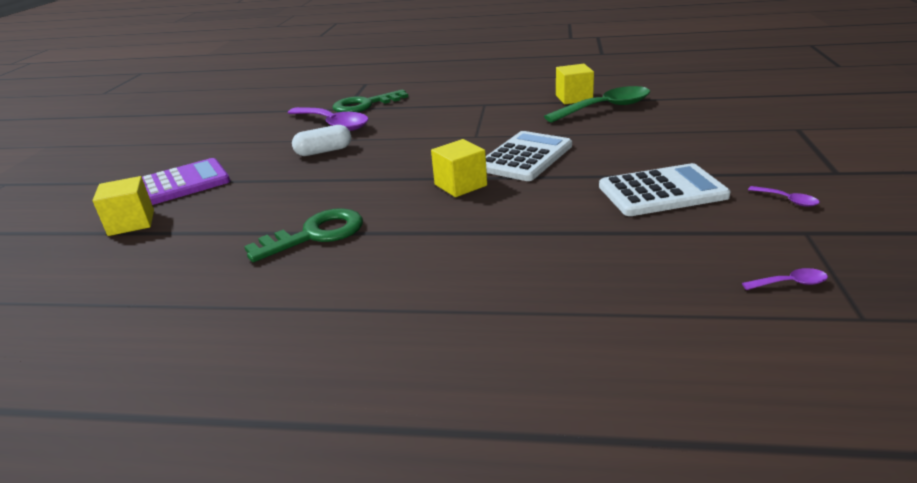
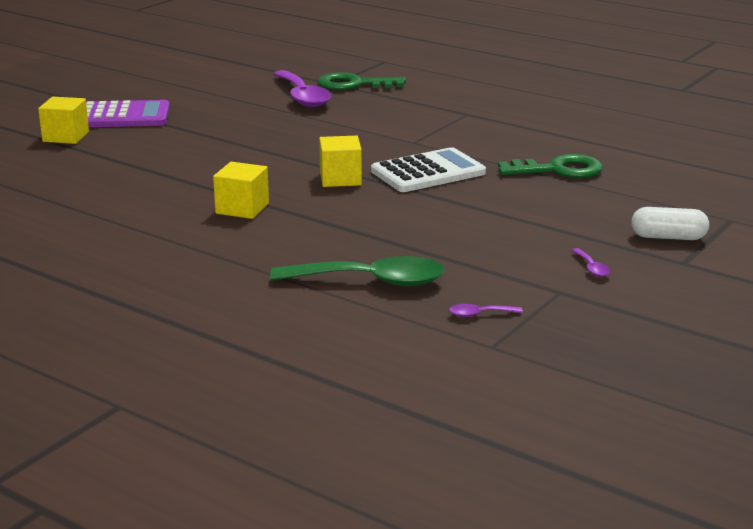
camera: 25 degrees right, 5 degrees down
green key [244,208,363,262] -> green key moved to [498,154,603,178]
white capsule [292,125,351,156] -> white capsule moved to [631,207,709,240]
green spoon [544,86,650,122] -> green spoon moved to [270,256,445,286]
yellow cube [556,64,594,104] -> yellow cube moved to [213,162,269,219]
white calculator [599,163,731,216] -> none
purple spoon [742,268,828,290] -> purple spoon turned 150 degrees clockwise [449,304,523,317]

